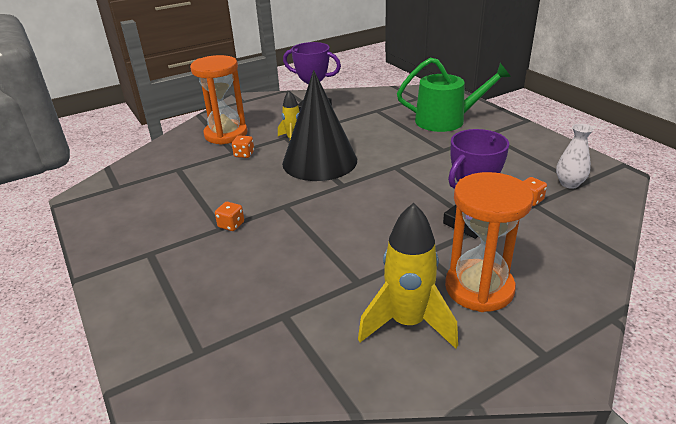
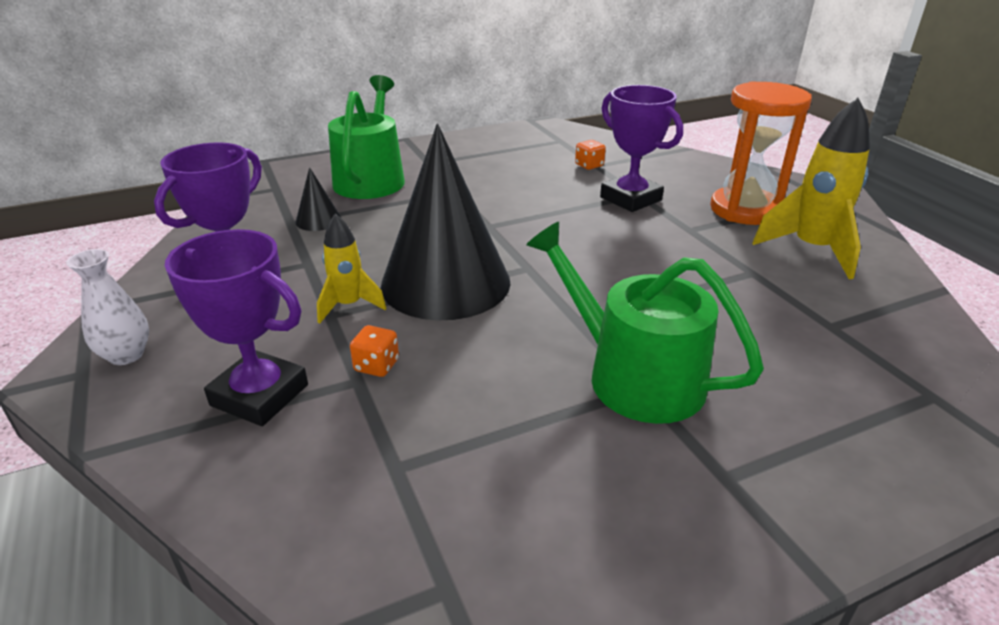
camera: 85 degrees left, 0 degrees up
orange hourglass [190,55,248,145] -> purple trophy [165,229,308,426]
orange dice [215,202,244,231] -> green watering can [526,222,764,424]
white vase [556,123,594,189] -> white vase moved to [66,249,149,365]
none -> black cone [296,167,341,231]

